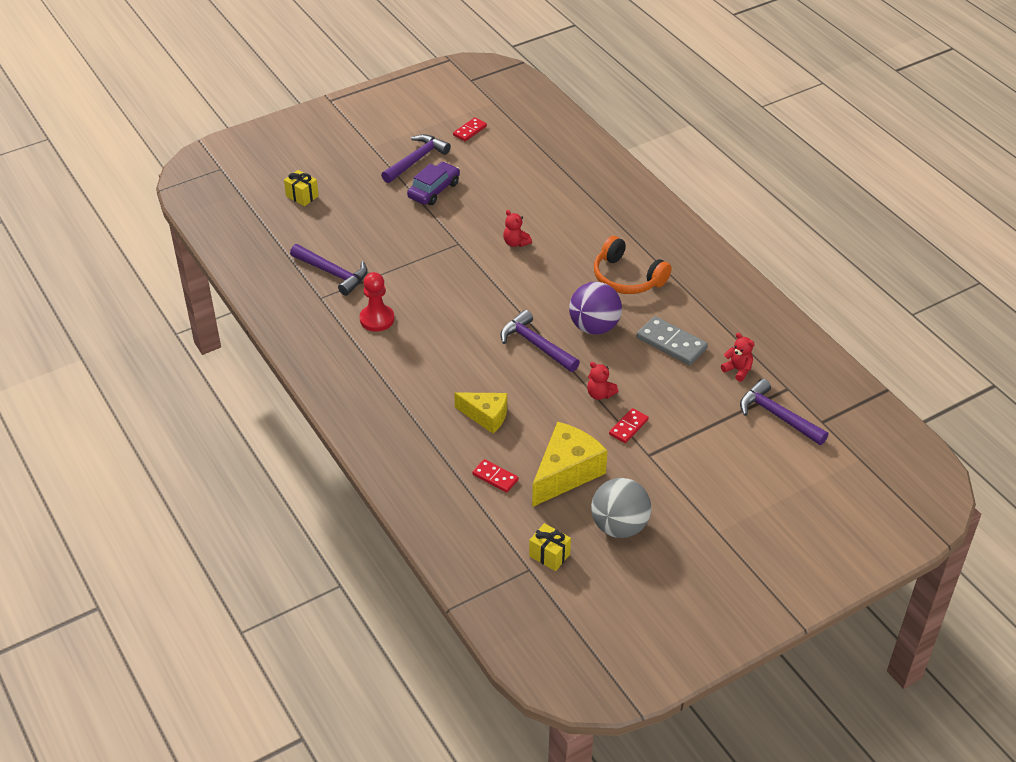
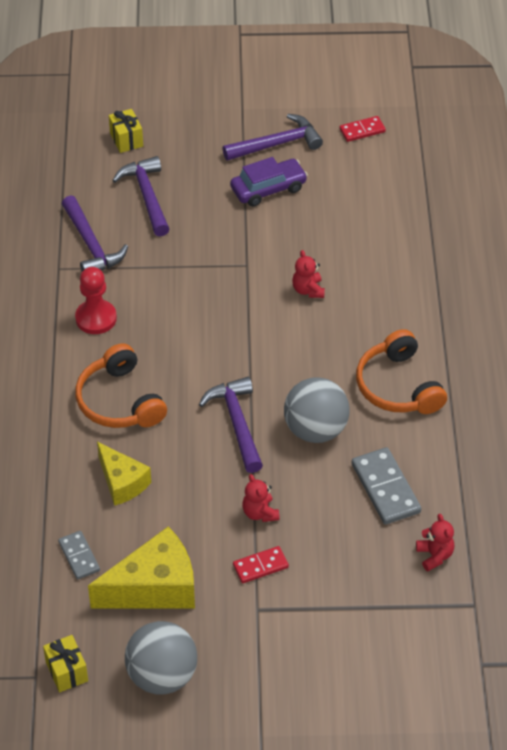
camera: 30 degrees right, 5 degrees up
red domino [472,459,519,493] -> grey domino [58,531,100,579]
purple ball [569,282,622,335] -> grey ball [284,377,350,443]
purple hammer [740,379,829,445] -> purple hammer moved to [112,156,170,237]
none -> orange headphones [75,343,167,428]

